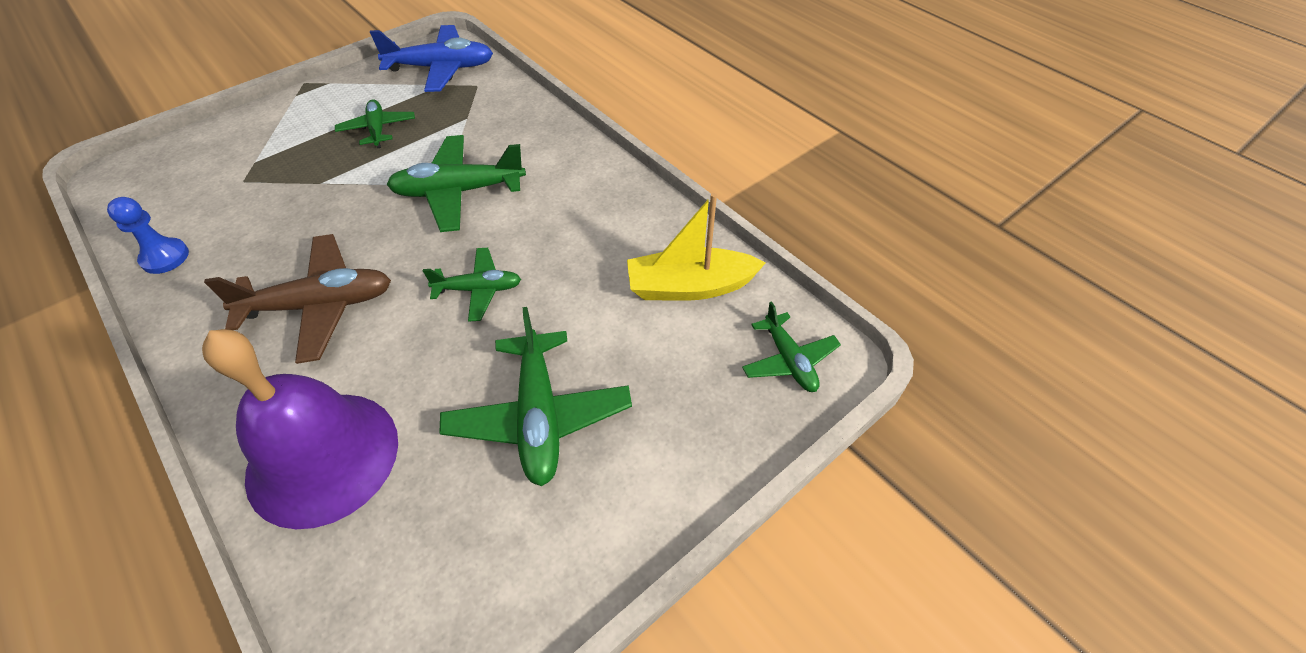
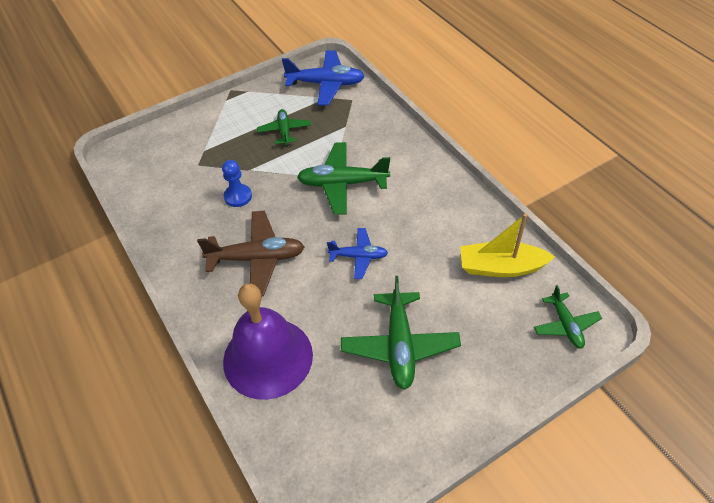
camera: 10 degrees right, 0 degrees up
blue pawn [107,197,189,274] -> blue pawn moved to [222,160,252,207]
green plane [423,248,521,322] -> blue plane [327,228,388,279]

